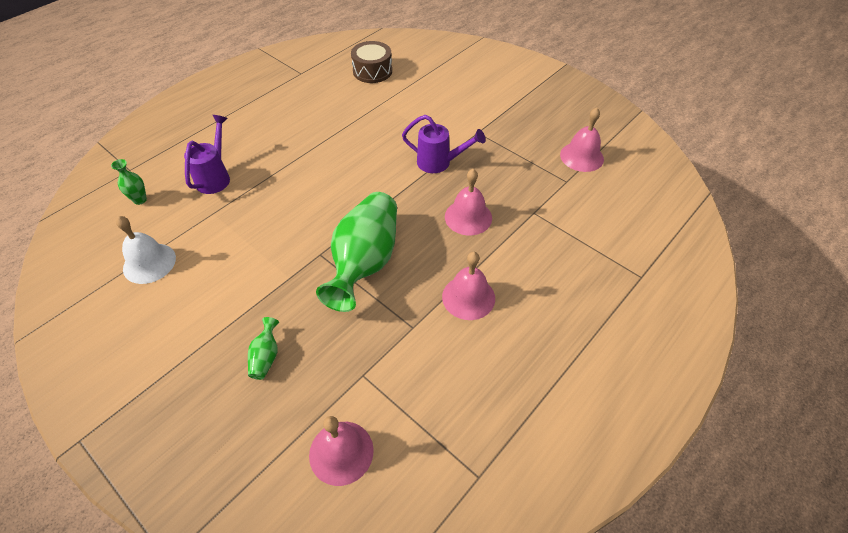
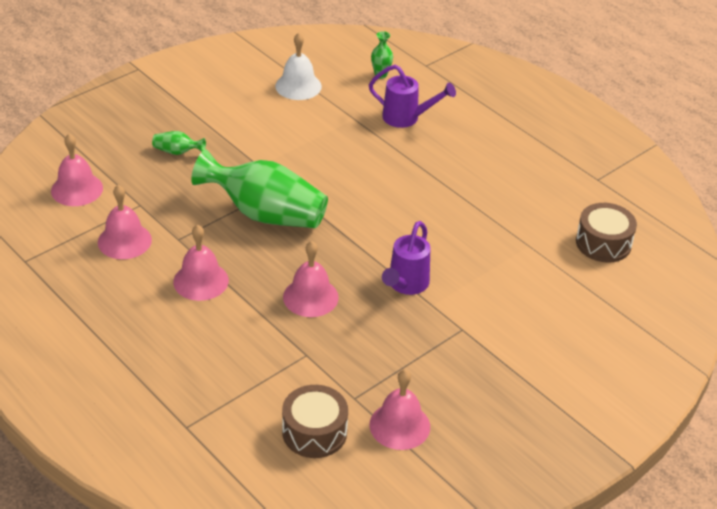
camera: 95 degrees right, 10 degrees down
none -> pink bell [98,185,152,259]
none -> brown drum [282,385,348,458]

